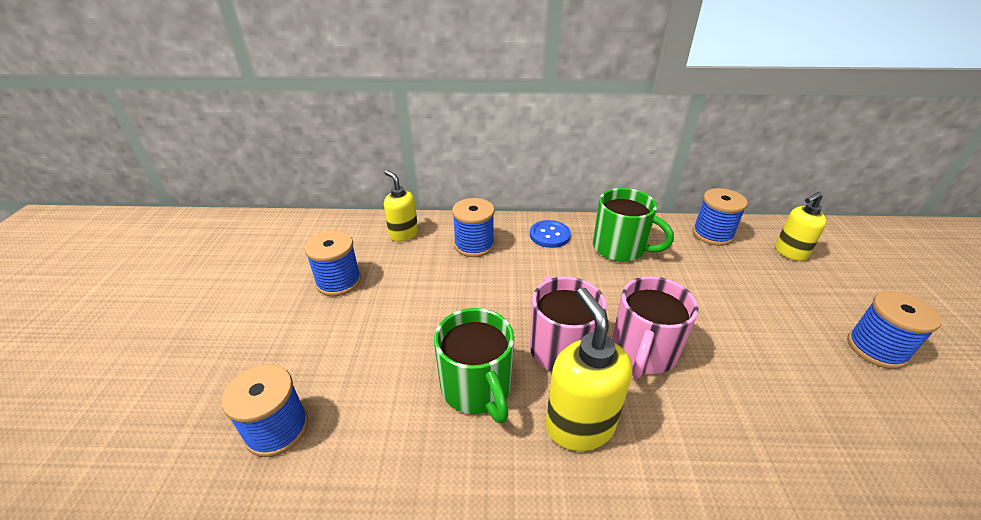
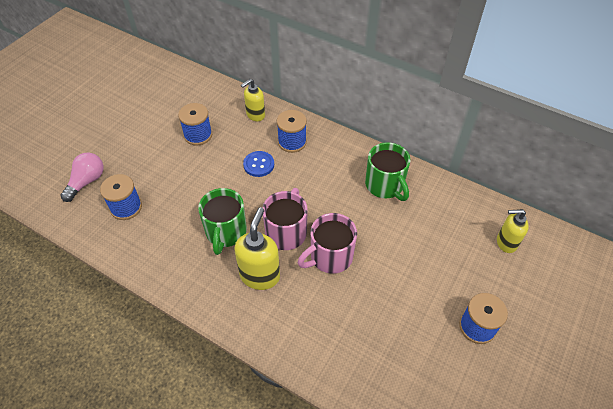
camera: 30 degrees right, 15 degrees up
yellow soap dispenser [384,170,418,242] -> yellow soap dispenser turned 120 degrees counterclockwise [241,79,265,121]
blue button [530,220,571,248] -> blue button moved to [243,151,274,177]
blue spool [692,188,748,246] -> none
none -> pink light bulb [60,153,104,202]

